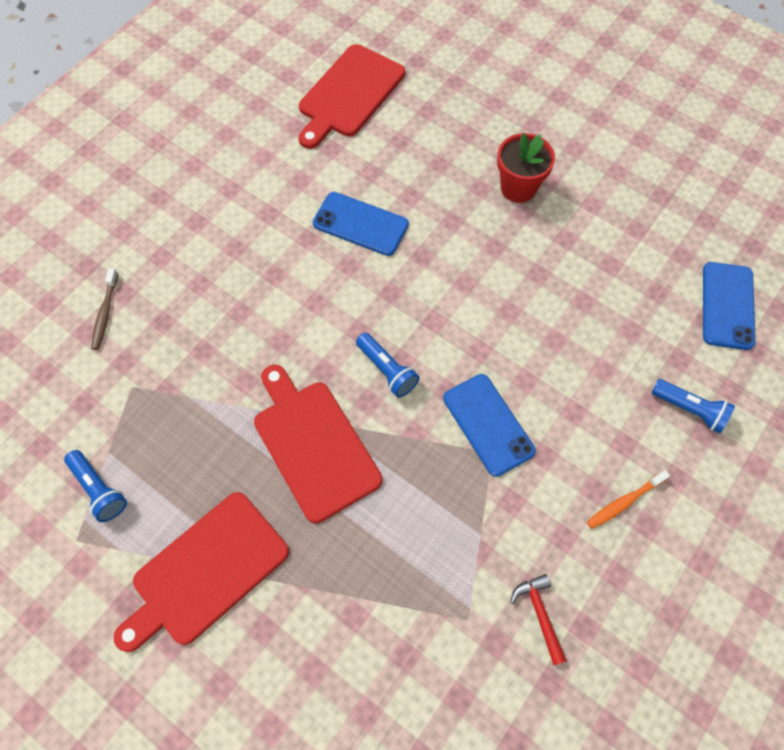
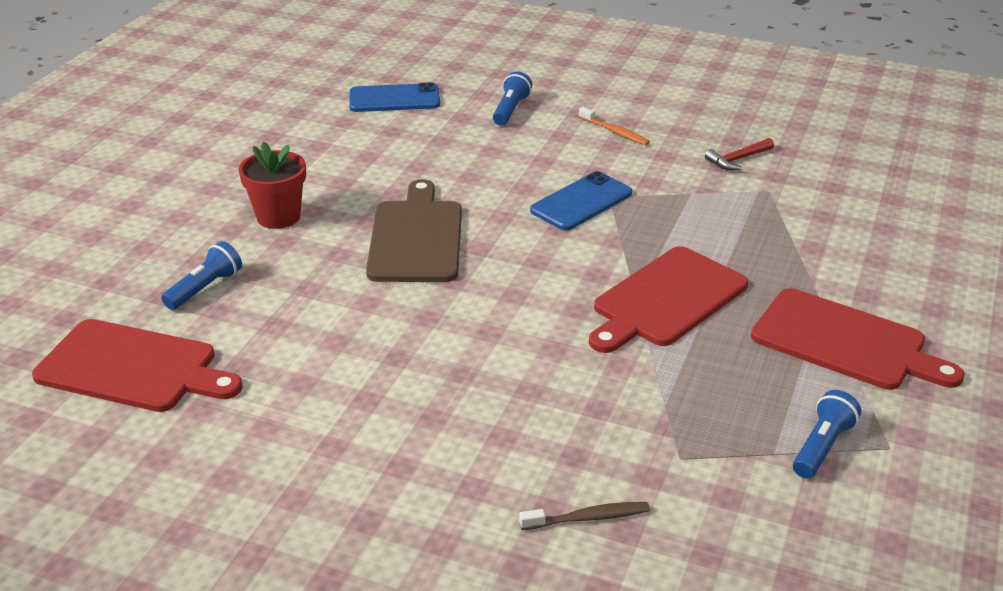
camera: 105 degrees left, 30 degrees down
blue phone [313,192,409,256] -> none
blue flashlight [356,333,420,398] -> blue flashlight moved to [161,241,242,310]
none -> brown cutting board [366,179,462,282]

